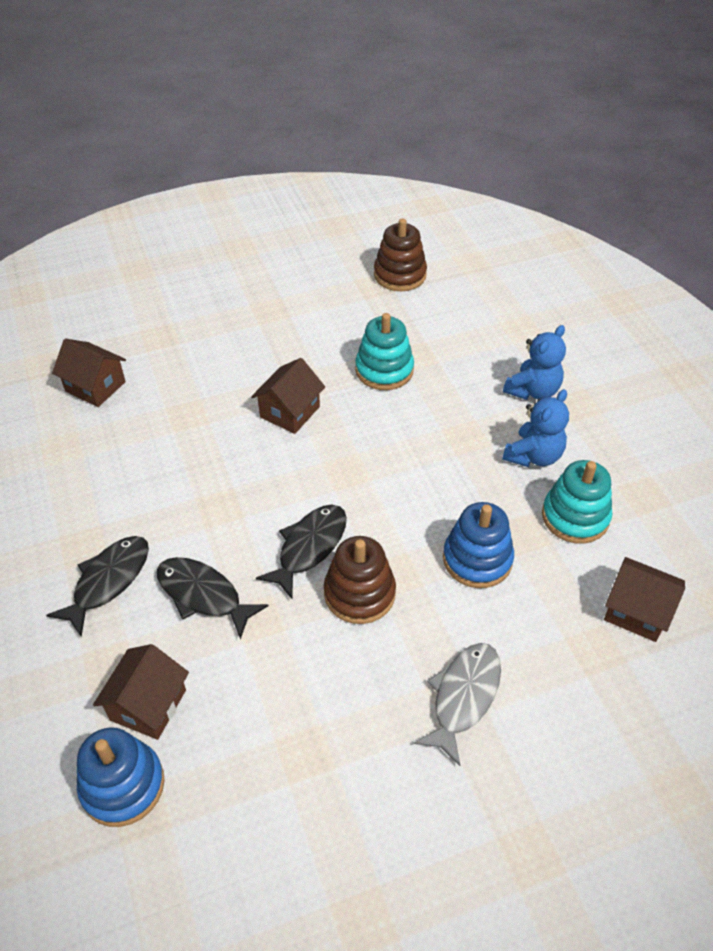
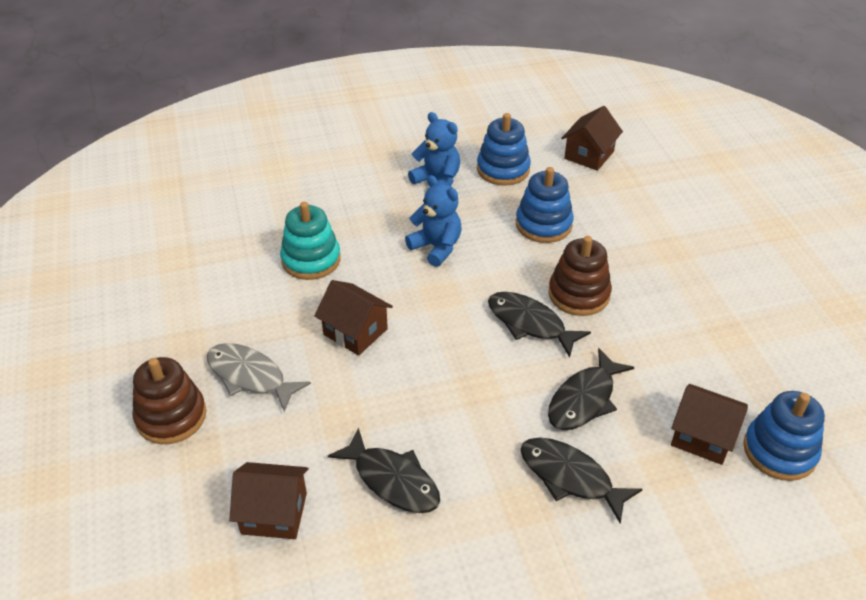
camera: 85 degrees left, 5 degrees down
brown house [52,339,126,407] -> brown house turned 60 degrees clockwise [229,462,309,539]
brown stacking toy [374,218,427,291] -> brown stacking toy moved to [132,357,206,444]
grey fish [414,643,501,766] -> grey fish moved to [207,343,311,412]
blue teddy bear [503,325,566,400] -> blue teddy bear moved to [405,175,462,267]
turquoise stacking toy [542,460,612,544] -> blue stacking toy [477,113,531,186]
none -> black fish [328,427,440,513]

